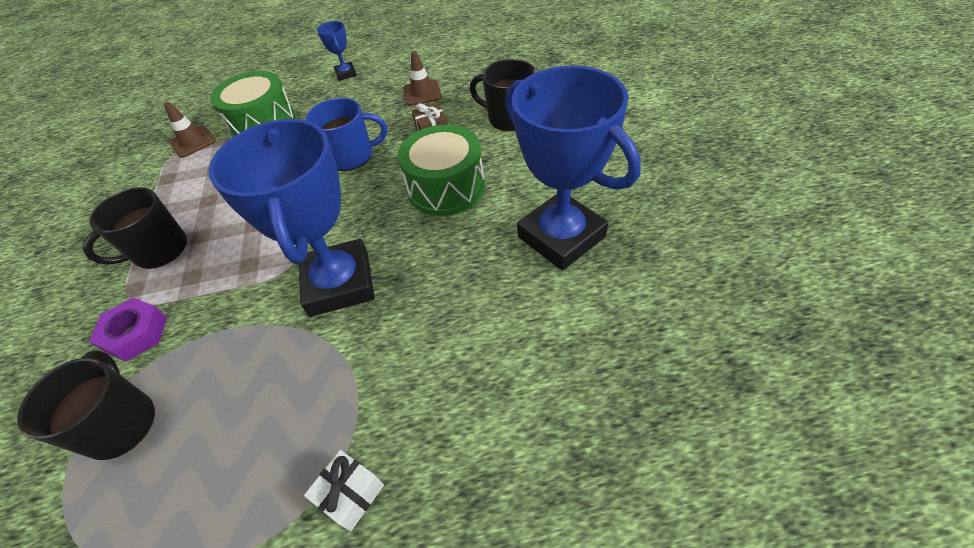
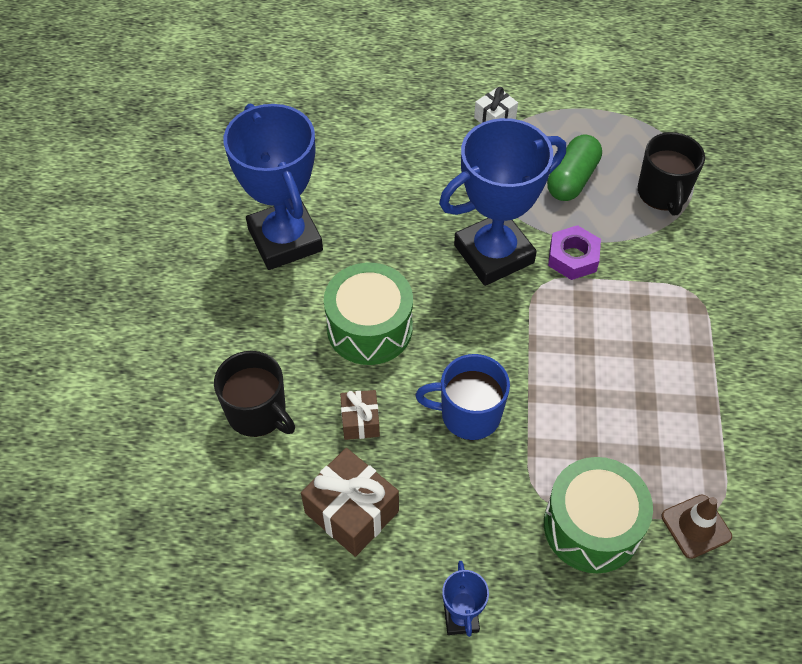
camera: 170 degrees left, 5 degrees up
black mug [83,187,187,269] -> none
purple nut [89,298,167,362] -> purple nut moved to [548,225,601,280]
blue trophy [209,119,375,317] -> blue trophy turned 60 degrees clockwise [439,118,566,286]
brown traffic cone [403,51,442,106] -> brown gift [301,448,399,557]
none -> green capsule [547,135,602,201]

